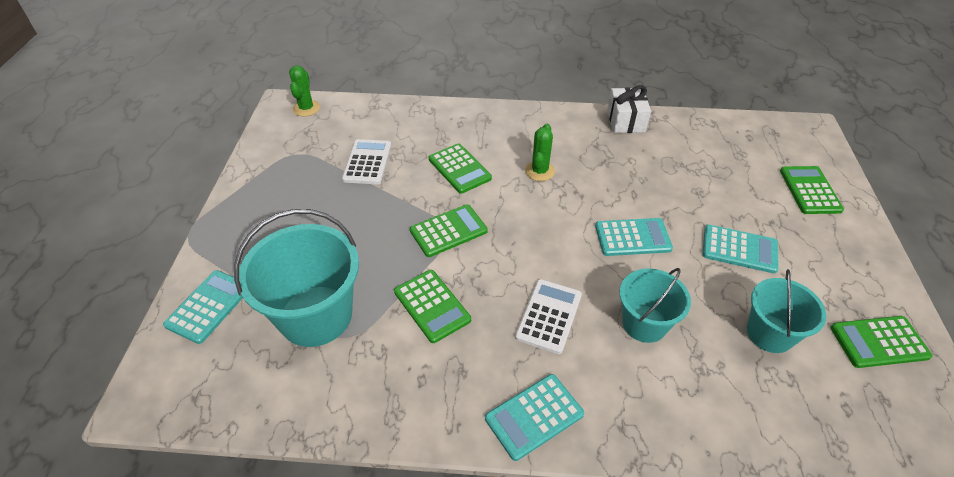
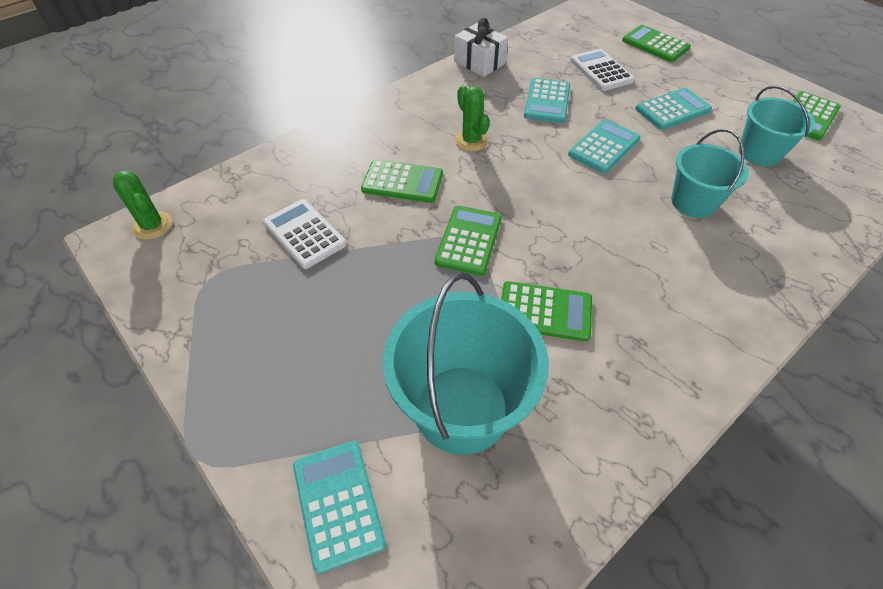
camera: 45 degrees left, 5 degrees up
turquoise calculator [485,374,584,461] -> turquoise calculator moved to [524,78,570,123]
white calculator [515,279,582,354] -> white calculator moved to [570,49,635,91]

